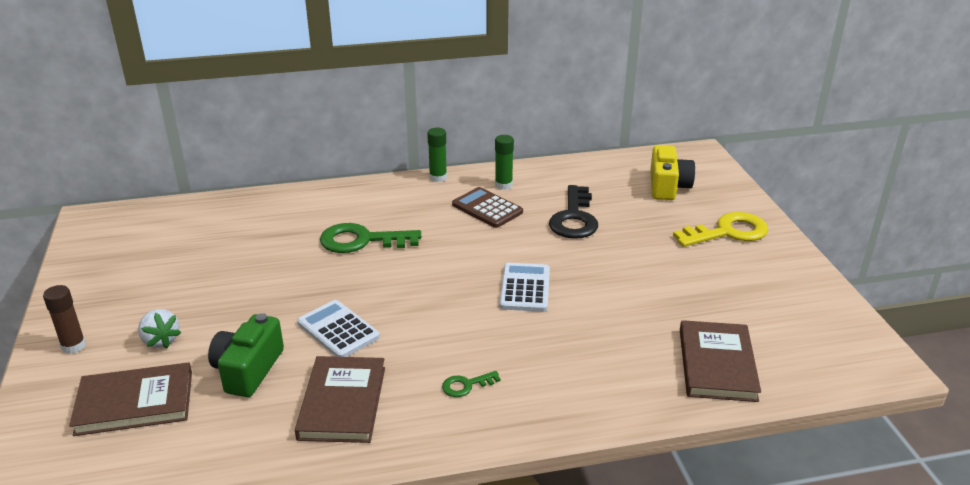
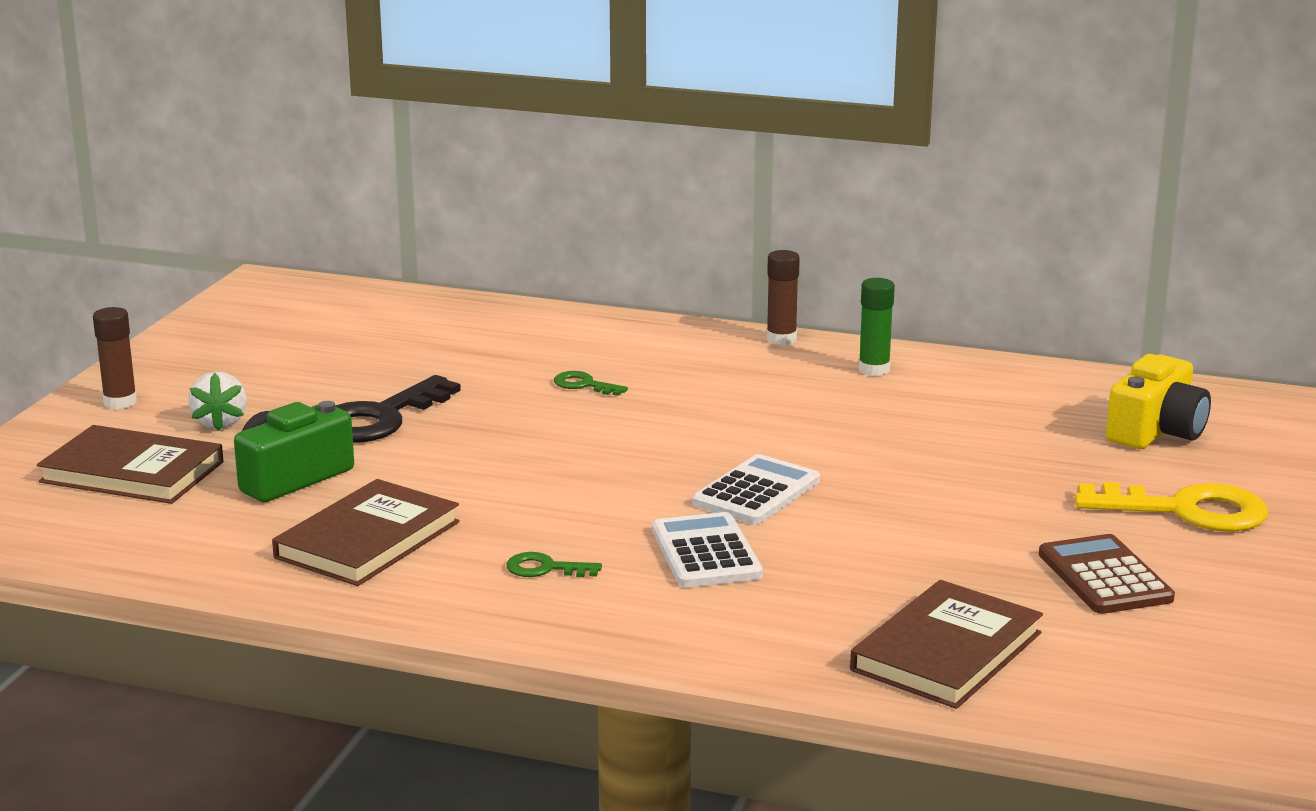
camera: 30 degrees right, 10 degrees down
white calculator [297,300,380,357] -> white calculator moved to [652,512,763,588]
green key [320,223,421,253] -> green key [554,371,628,396], size x0.48
green glue stick [427,128,447,182] -> brown glue stick [766,250,800,345]
brown calculator [452,187,523,228] -> brown calculator moved to [1039,534,1175,614]
black key [549,185,598,239] -> black key moved to [335,375,461,443]

